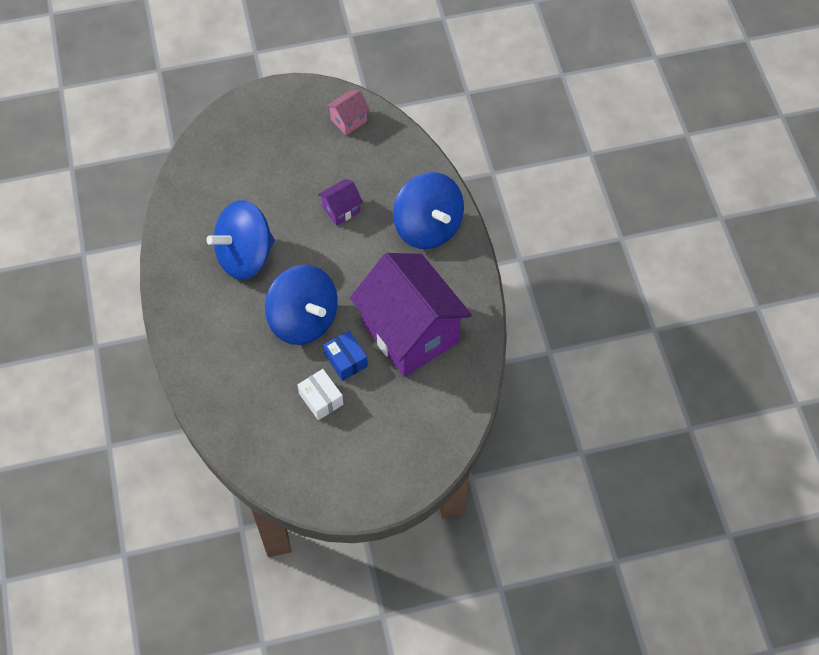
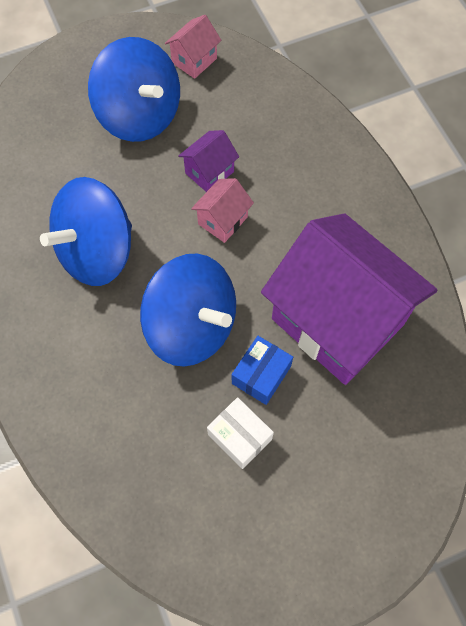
camera: 10 degrees left, 5 degrees up
blue box [323,331,368,381] -> blue box turned 75 degrees clockwise [232,336,293,405]
blue spinning top [393,172,464,249] -> blue spinning top moved to [88,37,180,142]
none -> pink house [191,178,254,243]

